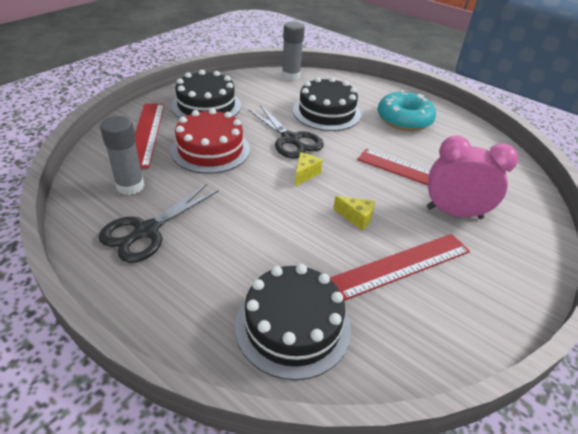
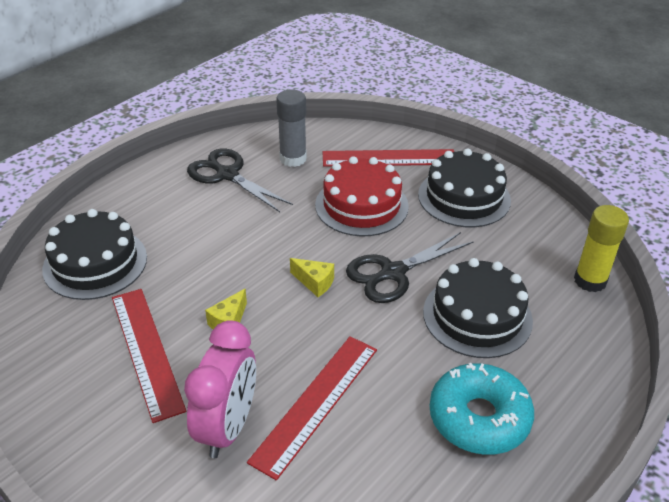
camera: 95 degrees right, 0 degrees up
grey glue stick [282,22,305,81] -> yellow glue stick [574,205,629,292]

